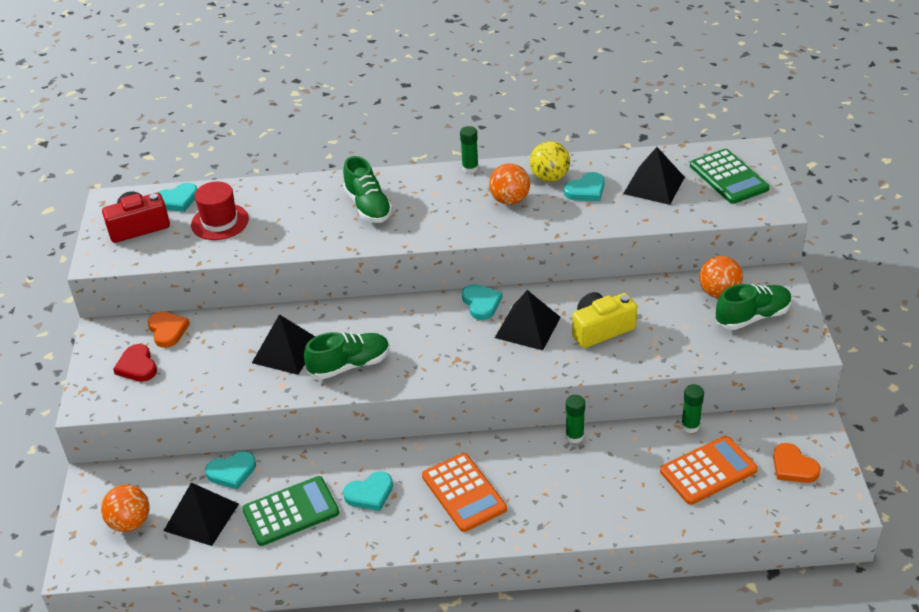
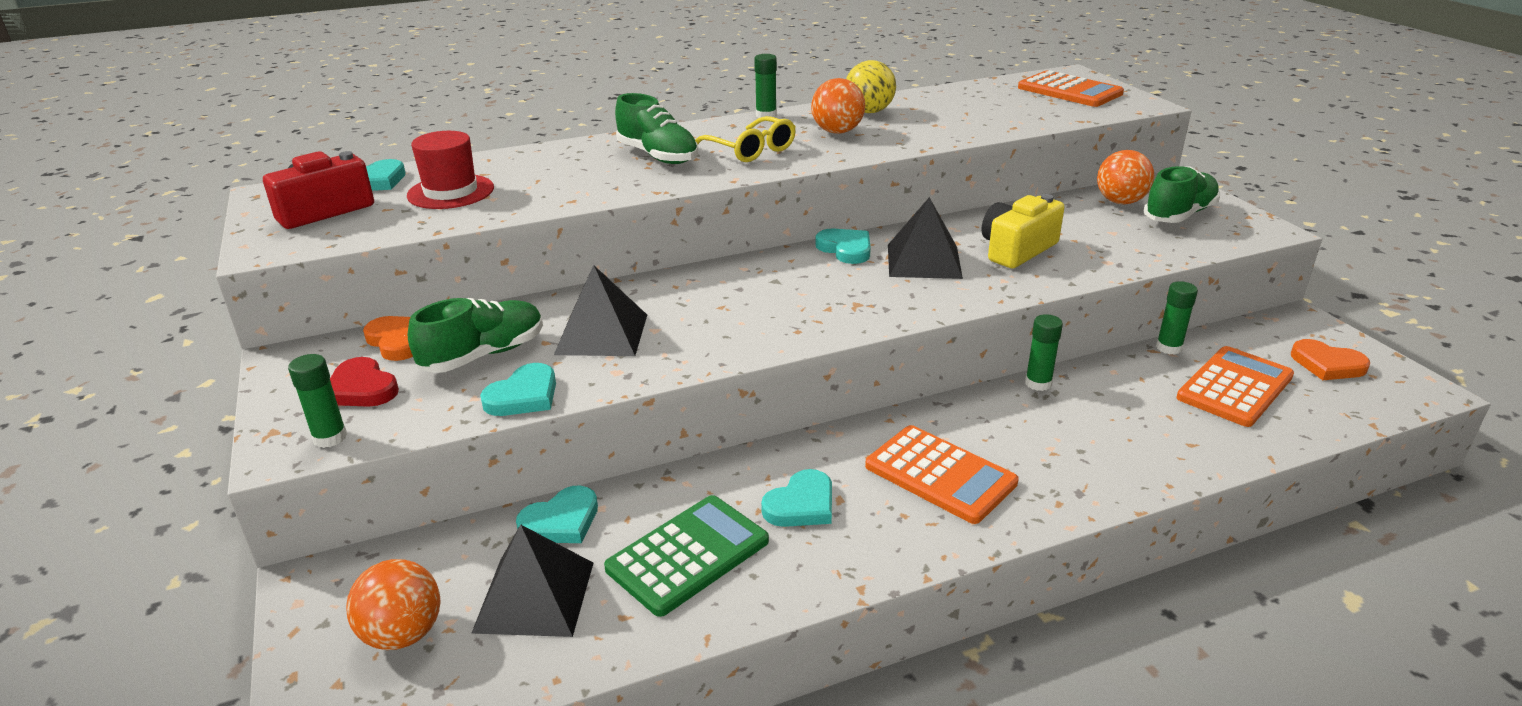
camera: 20 degrees left, 10 degrees down
green shoe [304,332,390,379] -> green shoe moved to [408,298,543,373]
turquoise heart [564,172,605,201] -> turquoise heart moved to [480,363,556,416]
black pyramid [623,147,685,205] -> none
green calculator [690,149,770,204] -> orange calculator [1018,70,1124,107]
none -> green glue stick [288,354,347,448]
none -> yellow glasses [695,116,796,162]

